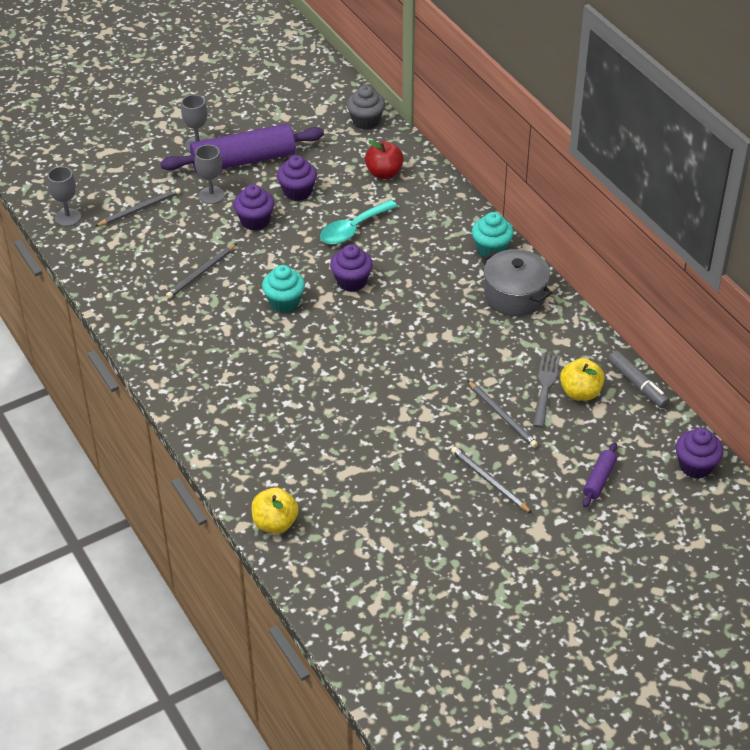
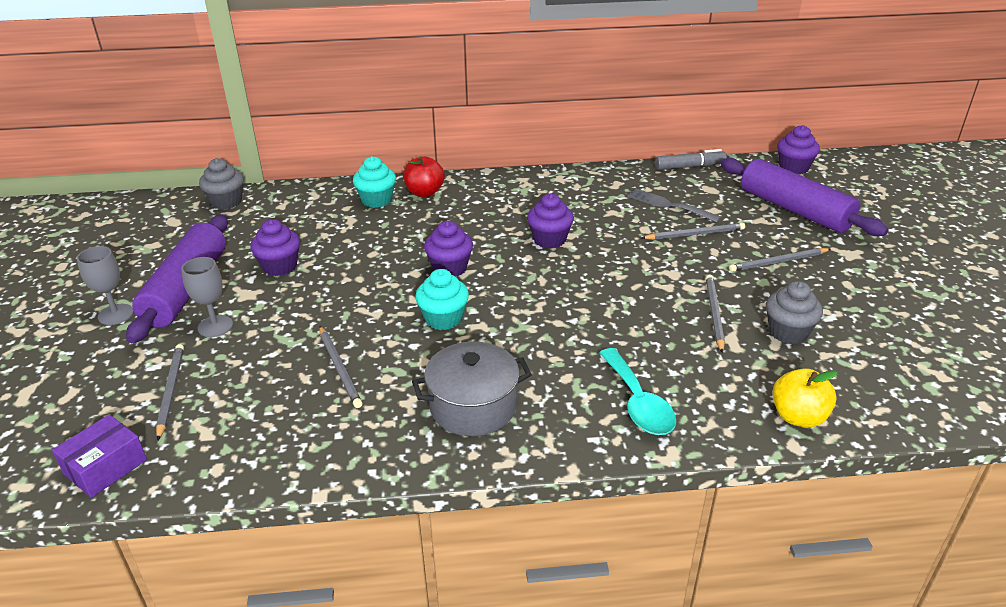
camera: 65 degrees left, 10 degrees down
grey goblet [48,166,81,226] -> purple box [52,414,147,498]
purple cupcake [233,184,274,231] -> purple cupcake moved to [527,194,574,248]
turquoise spoon [320,200,398,244] -> turquoise spoon moved to [599,348,676,435]
red apple [365,140,404,179] -> red apple moved to [403,156,445,197]
turquoise cupcake [472,212,514,257] -> turquoise cupcake moved to [353,156,396,208]
grey pot [481,249,552,316] -> grey pot moved to [412,342,532,436]
yellow apple [560,358,605,401] -> none
purple rolling pin [583,442,617,507] -> purple rolling pin [720,158,888,236], size x2.25
none -> grey pencil [706,275,725,353]
none -> grey cupcake [766,281,823,344]

